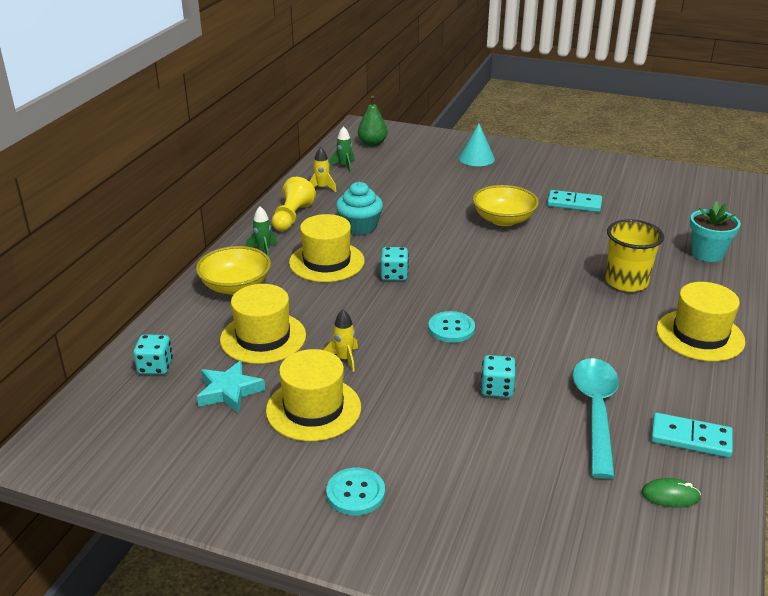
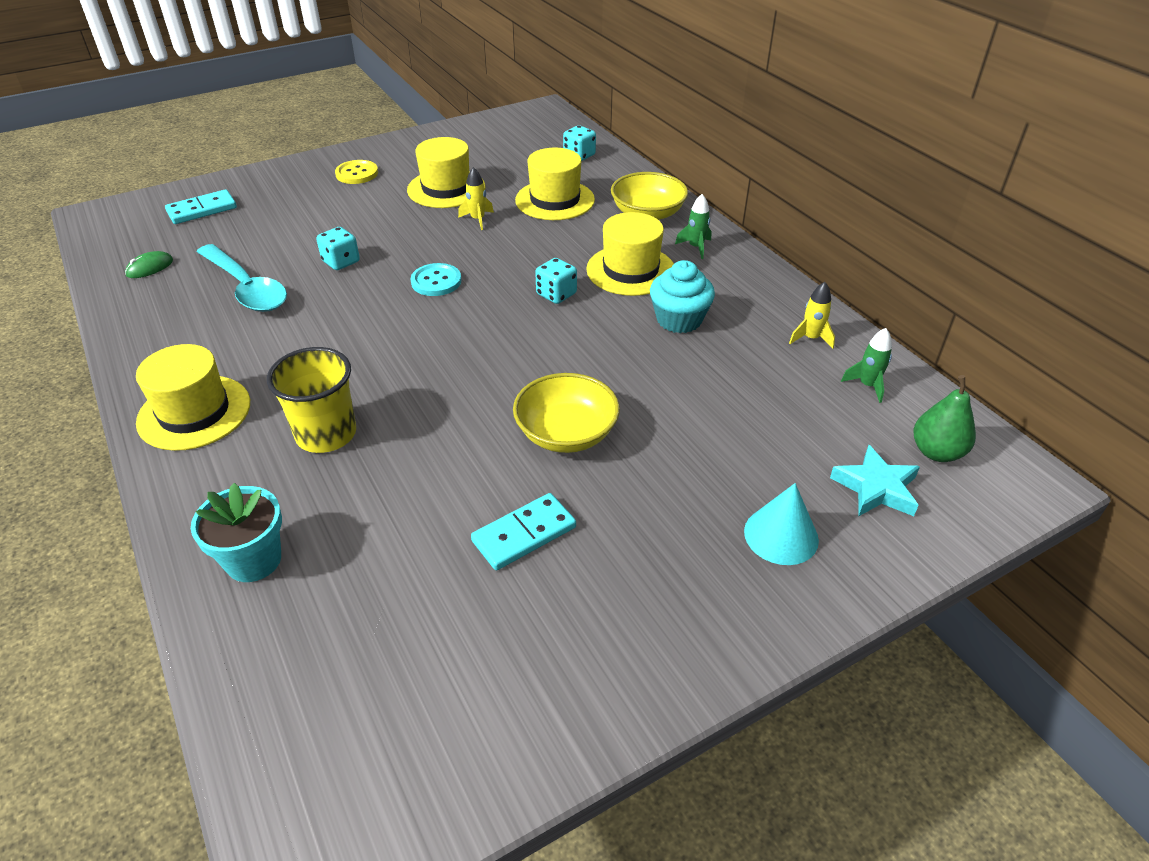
camera: 130 degrees right, 10 degrees up
turquoise star [197,360,265,413] -> turquoise star moved to [830,445,920,516]
yellow pawn [272,177,316,231] -> none
turquoise button [326,468,385,516] -> yellow button [335,160,378,184]
turquoise domino [651,413,733,458] -> turquoise domino moved to [165,190,237,224]

